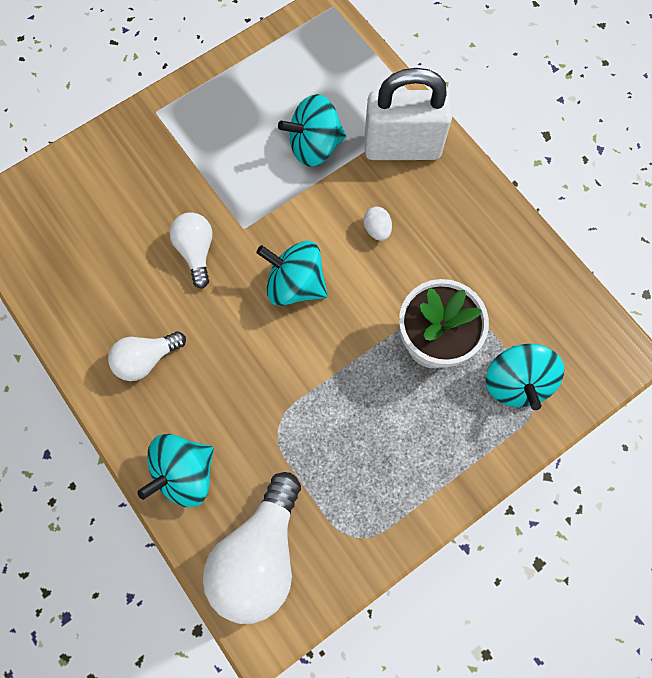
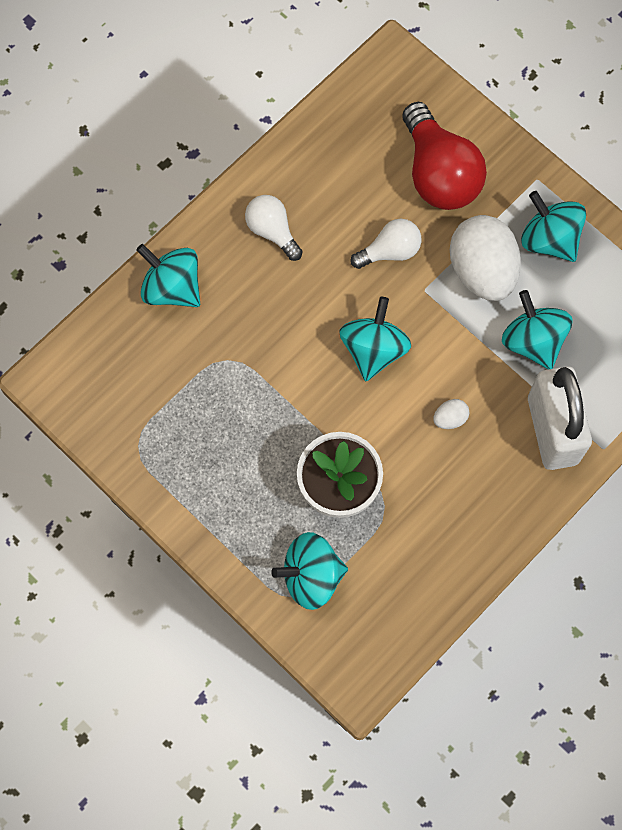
camera: 80 degrees right, 0 degrees up
white light bulb [203,472,301,624] -> none
none -> red light bulb [402,102,487,210]
none -> white egg [450,215,521,301]
none -> turquoise spinning top [521,191,586,262]

